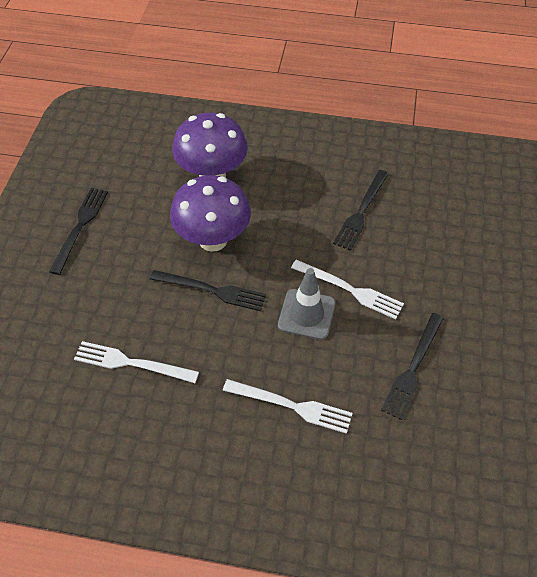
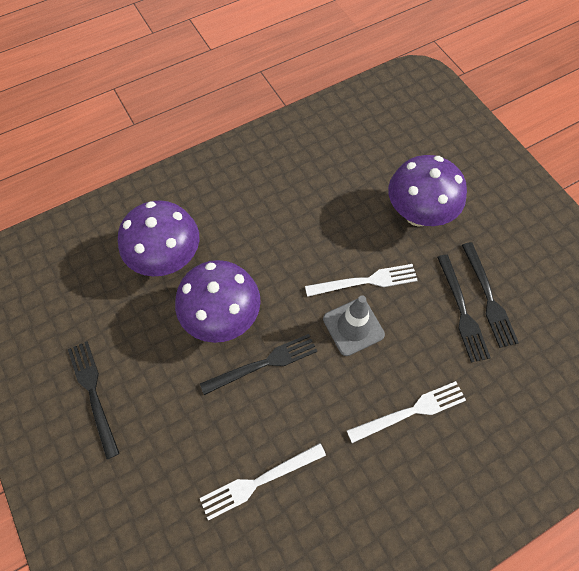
camera: 40 degrees left, 10 degrees up
black fork [333,170,389,251] -> black fork moved to [462,242,519,348]
none -> purple mushroom [388,155,467,226]

